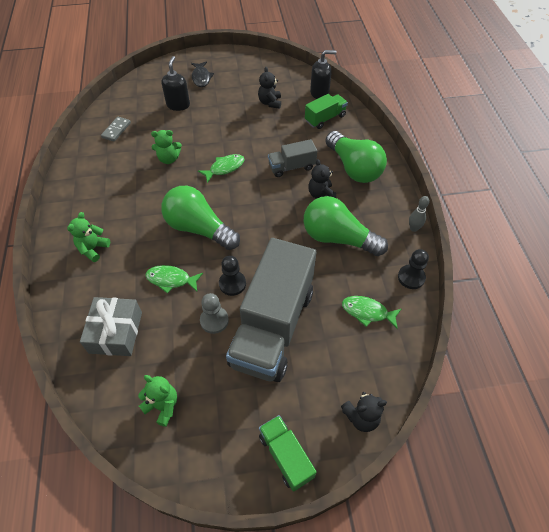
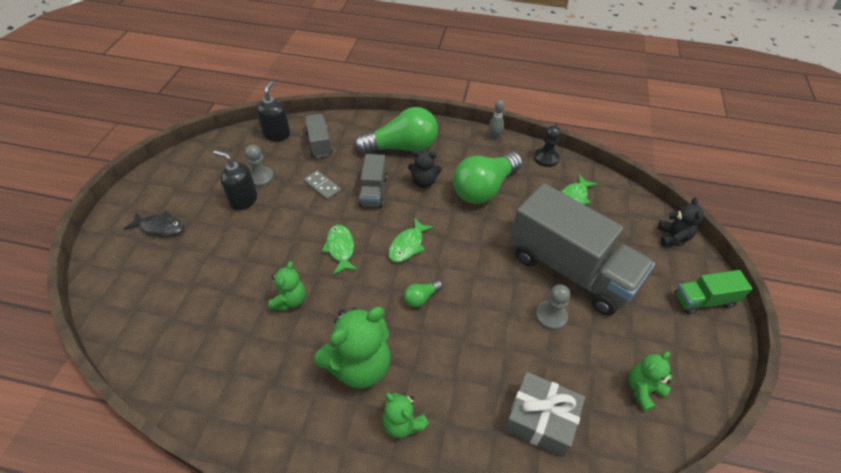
camera: 70 degrees left, 5 degrees down
grey domino [101,117,131,142] -> grey domino moved to [304,170,341,200]
green fish [146,265,203,294] -> green fish moved to [388,217,434,262]
black soap dispenser [161,56,190,111] -> black soap dispenser moved to [214,150,257,210]
green light bulb [161,186,240,250] -> green light bulb [404,280,443,307], size x0.43
black pawn [219,256,246,296] -> none
black teddy bear [258,67,281,109] -> grey pawn [245,145,274,187]
green truck [305,94,348,129] -> grey truck [305,114,333,158]
none -> green teddy bear [314,307,391,388]

